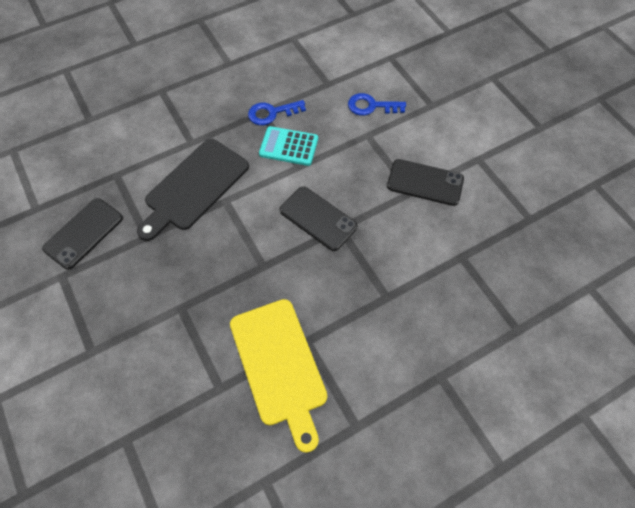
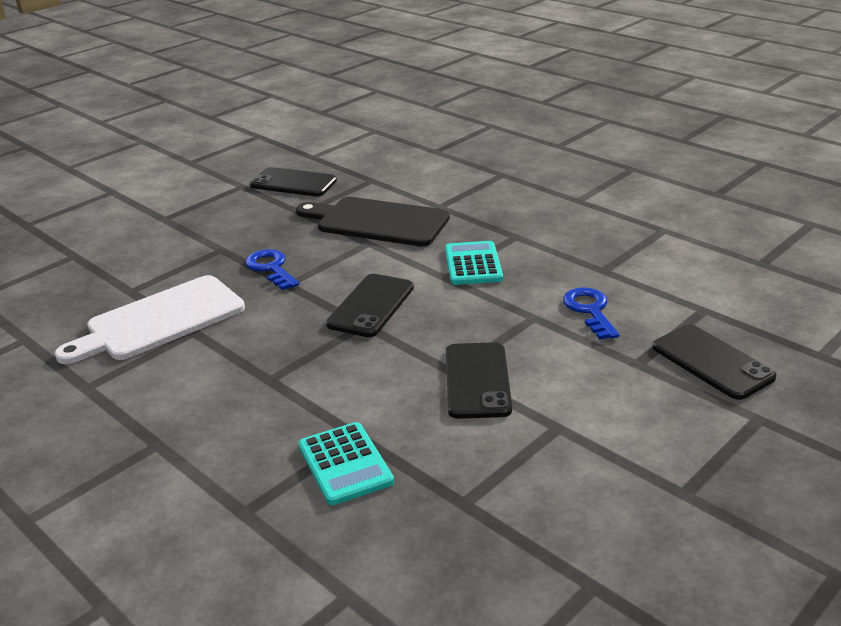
camera: 75 degrees right, 30 degrees down
yellow cutting board [230,299,327,453] -> white cutting board [55,275,245,364]
blue key [248,100,306,125] -> blue key moved to [245,249,299,290]
none -> turquoise calculator [298,422,394,505]
none -> black phone [653,324,776,400]

